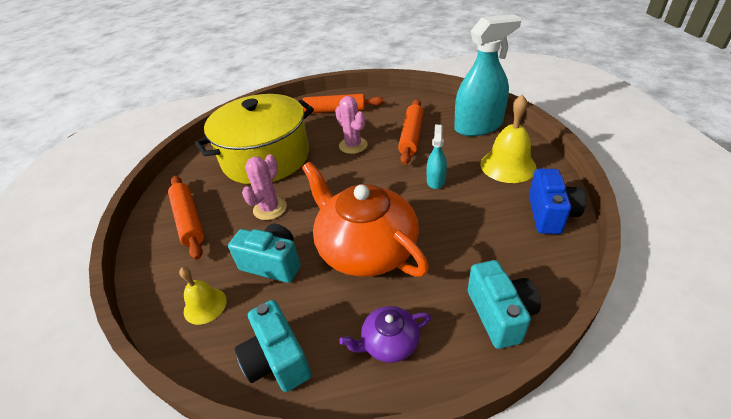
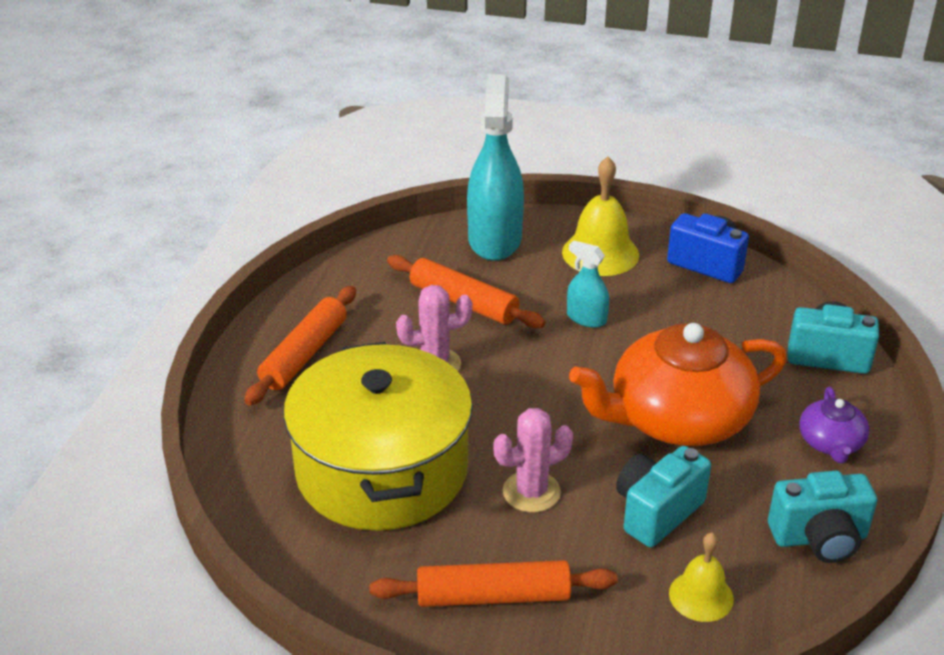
camera: 70 degrees left, 5 degrees down
pink cactus [242,154,287,220] -> pink cactus turned 75 degrees counterclockwise [493,408,573,513]

